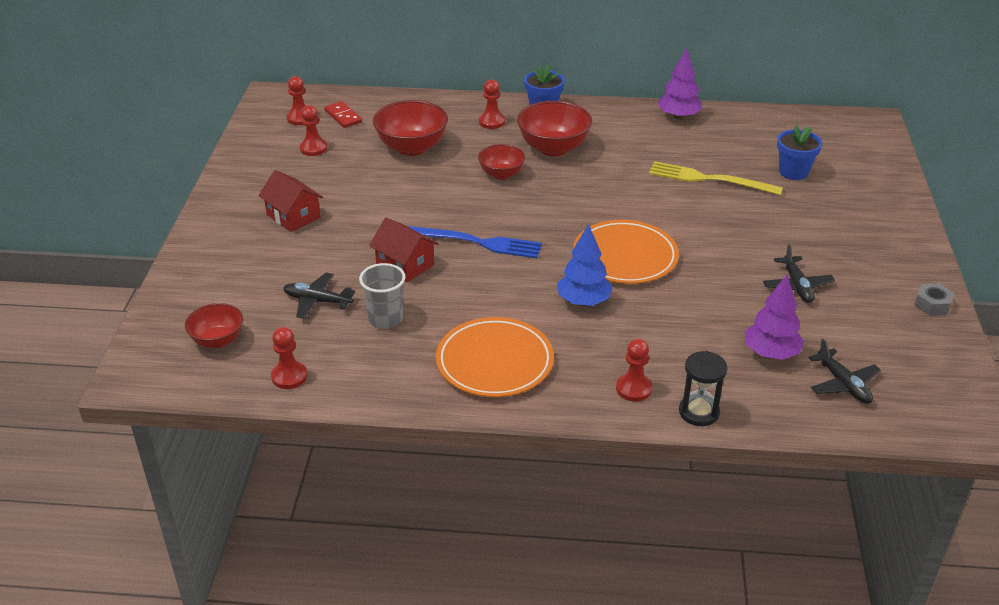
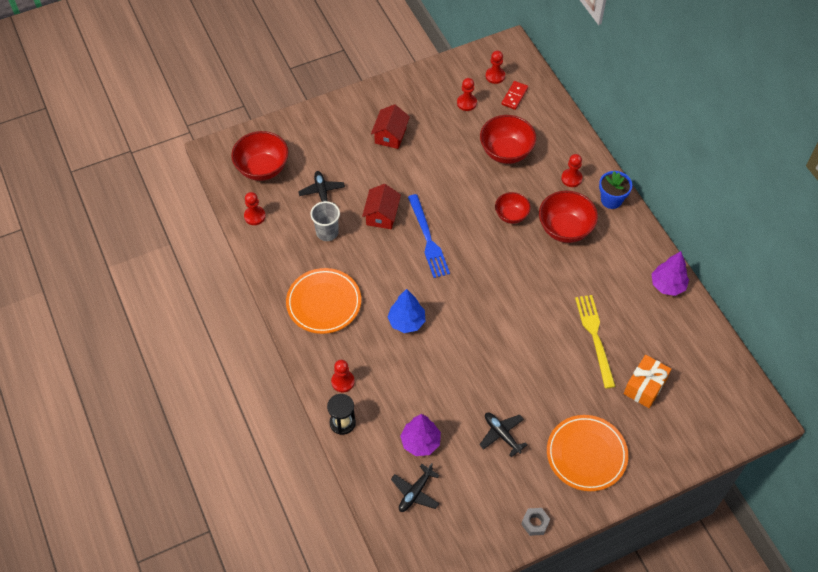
camera: 60 degrees right, 20 degrees up
red bowl [185,303,243,348] -> red bowl [231,131,289,181], size x1.63
orange plate [573,220,679,284] -> orange plate moved to [547,415,628,491]
black plane [763,244,835,303] -> black plane turned 90 degrees clockwise [479,413,527,457]
blue flower pot [777,124,822,180] -> orange gift [624,355,671,408]

